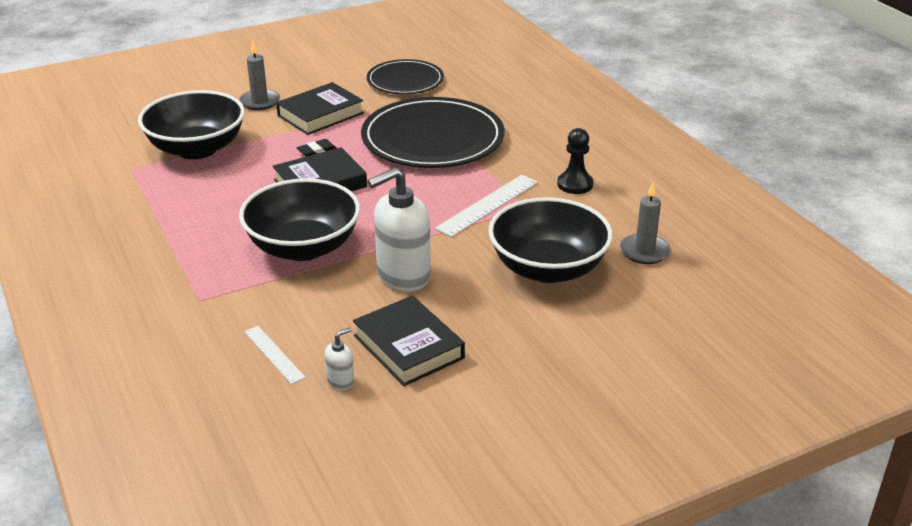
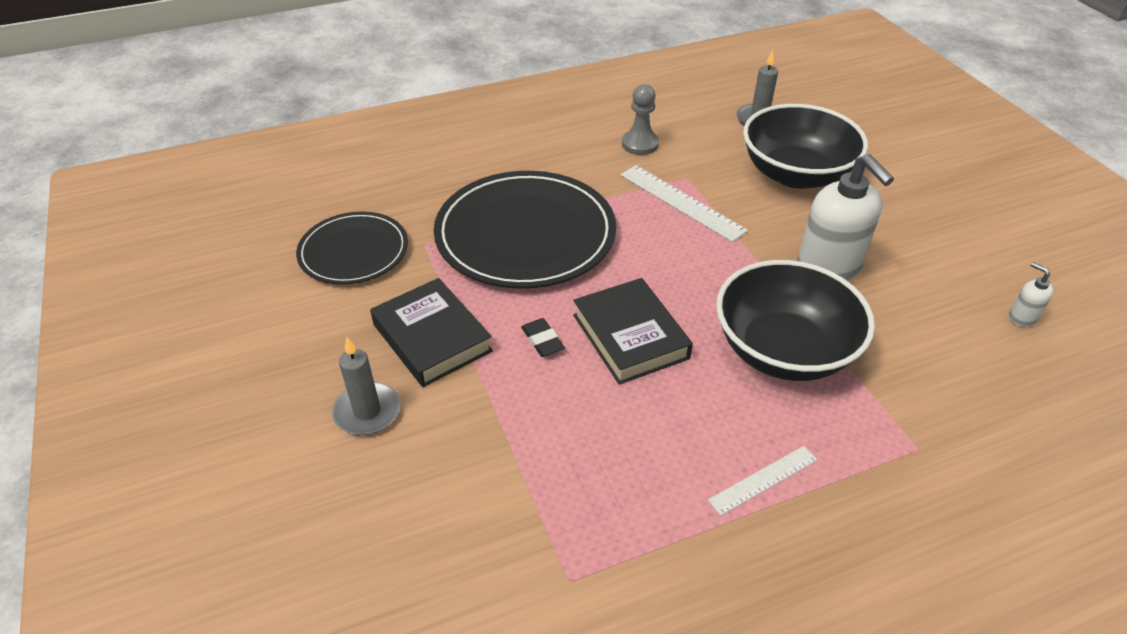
camera: 85 degrees left, 10 degrees up
black bowl [138,90,245,159] -> none
white ruler [244,326,306,384] -> white ruler moved to [708,446,818,516]
black book [353,296,465,386] -> none
black pawn [557,128,593,194] -> grey pawn [622,84,659,155]

